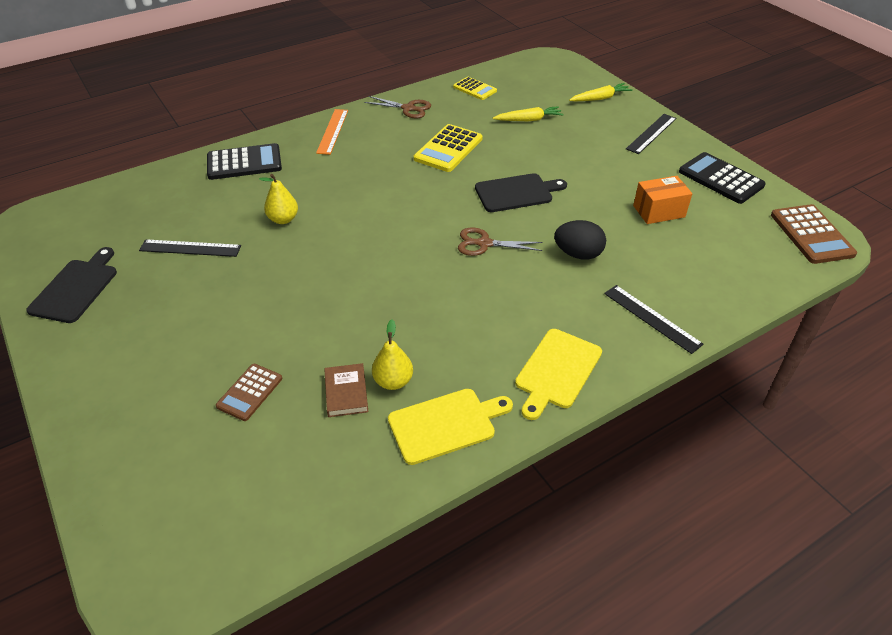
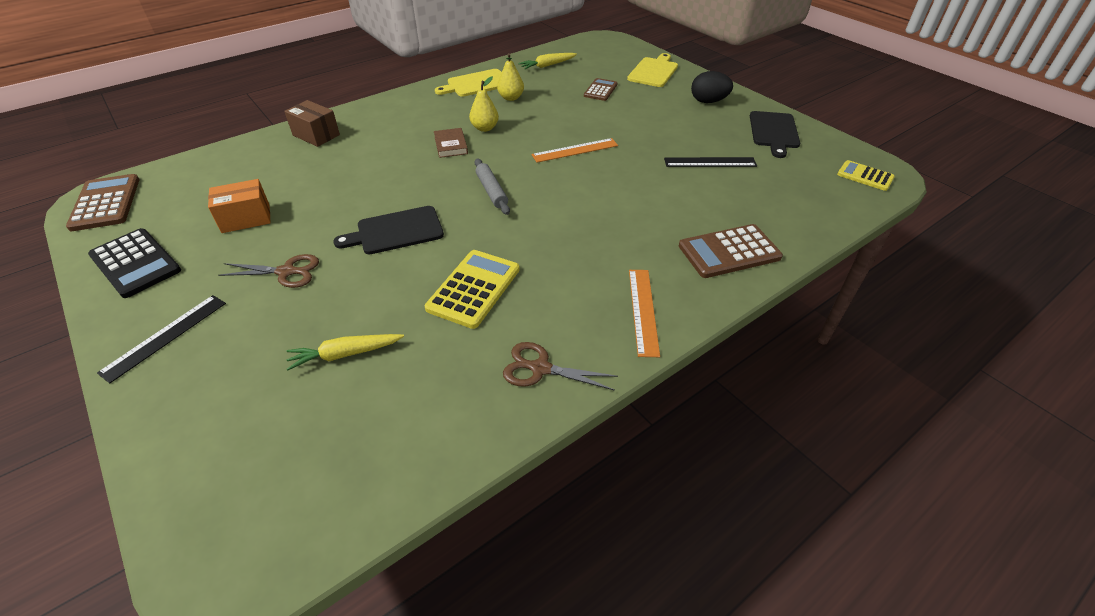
camera: 175 degrees right, 0 degrees up
black calculator [207,143,282,180] -> brown calculator [679,224,783,278]
yellow pear [259,174,298,224] -> yellow pear moved to [469,76,499,132]
brown book [324,363,368,417] -> brown book moved to [434,128,468,158]
yellow calculator [453,77,497,100] -> yellow calculator moved to [837,160,895,191]
brown scissors [458,228,542,256] -> brown scissors moved to [218,254,319,288]
yellow cutting board [515,329,602,420] -> yellow cutting board moved to [627,53,678,87]
black egg [554,220,606,260] -> black egg moved to [691,71,733,103]
yellow carrot [569,83,633,101] -> yellow carrot moved to [519,53,577,69]
black ruler [604,285,704,354] -> brown box [284,100,340,147]
none -> grey rolling pin [475,158,510,215]
none -> orange ruler [532,138,618,163]

